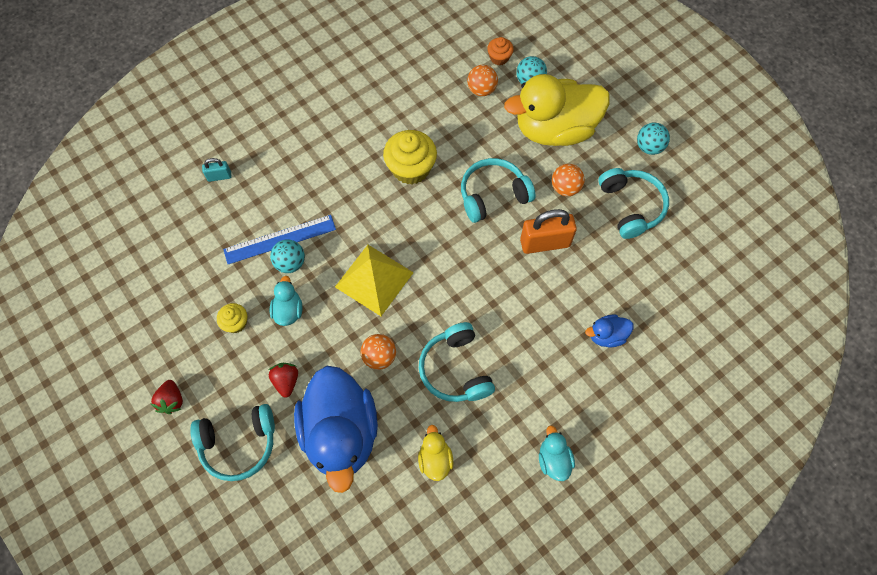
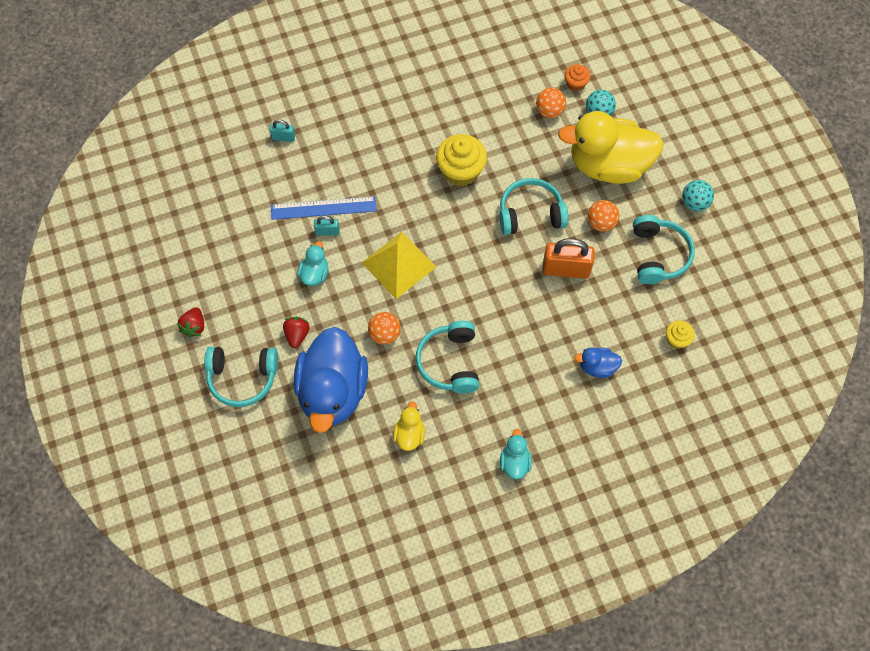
camera: 15 degrees right, 0 degrees up
yellow cupcake [217,303,247,333] -> yellow cupcake moved to [666,320,695,349]
turquoise ball [270,239,305,273] -> turquoise padlock [314,216,339,236]

